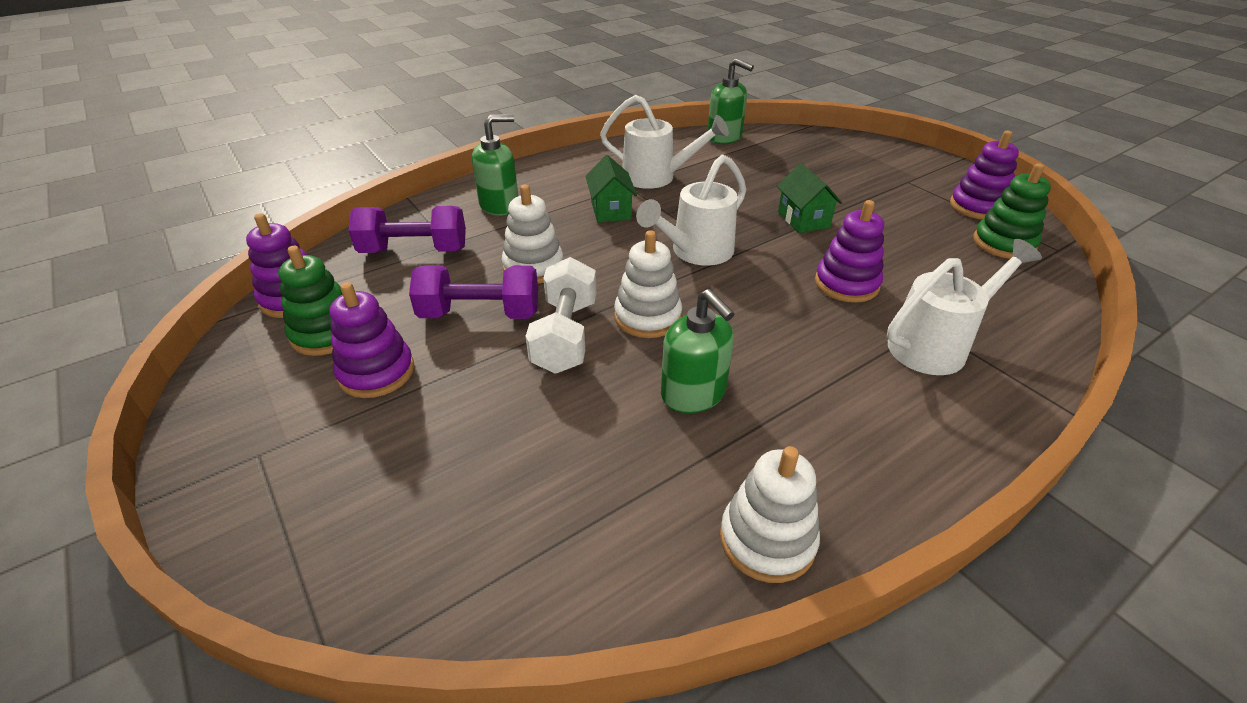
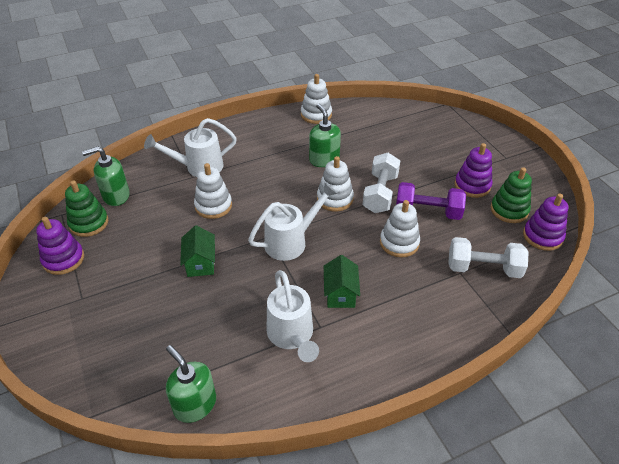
camera: 170 degrees left, 5 degrees up
purple dumbbell [348,206,466,253] -> white dumbbell [448,237,529,278]
green soap dispenser [472,114,518,216] -> green soap dispenser moved to [82,147,130,206]
white watering can [600,95,729,189] -> white watering can turned 135 degrees counterclockwise [267,270,319,362]
purple stacking toy [815,200,884,303] -> white stacking toy [194,163,232,219]

